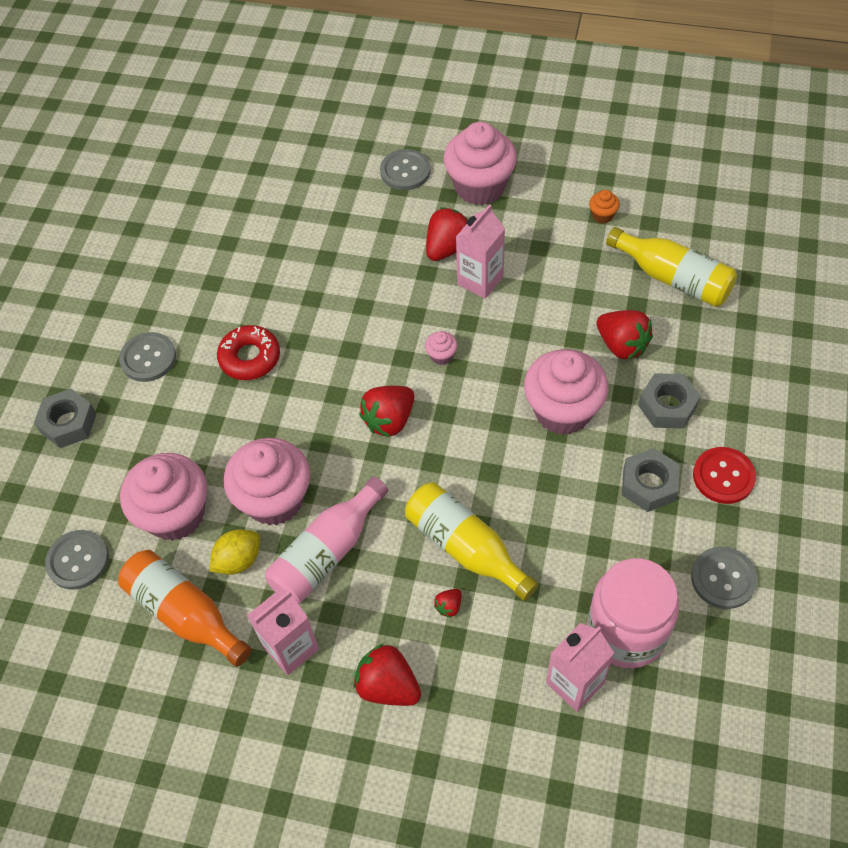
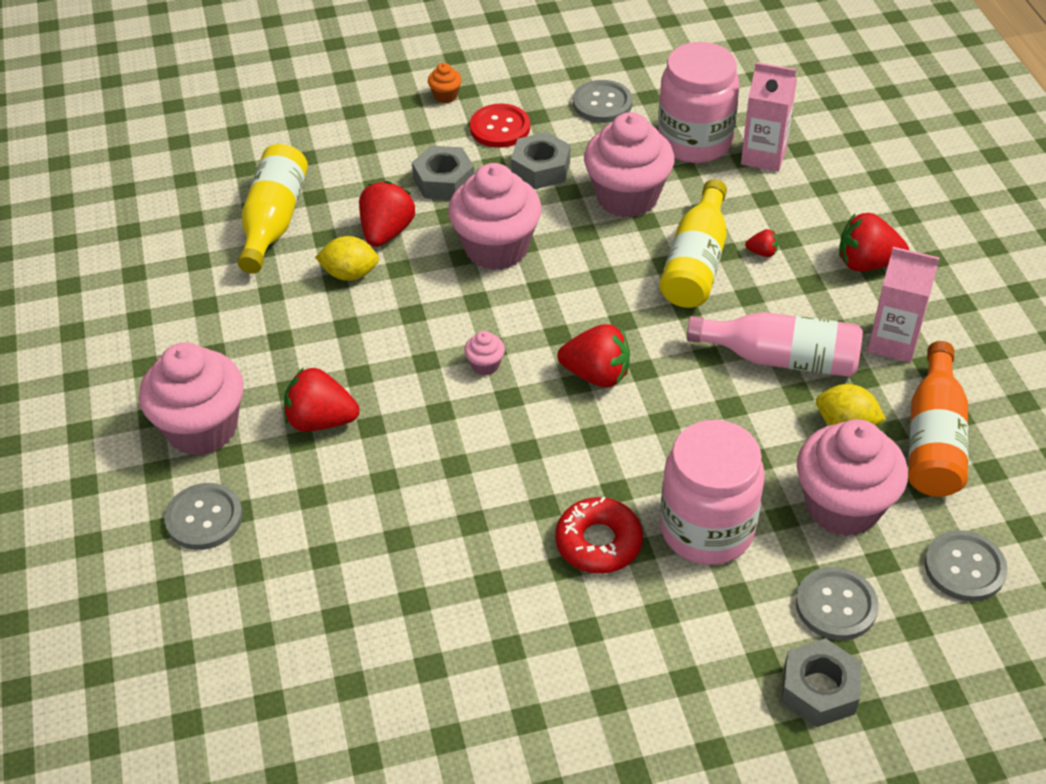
camera: 120 degrees left, 10 degrees down
grey button [119,332,176,382] -> grey button moved to [796,567,879,640]
pink cupcake [224,438,310,526] -> pink cupcake moved to [584,112,674,218]
red strawberry [353,643,421,706] -> red strawberry turned 90 degrees clockwise [839,213,909,271]
pink carton [456,204,505,299] -> none
orange cupcake [589,190,620,224] -> orange cupcake moved to [428,63,462,103]
none -> yellow lemon [315,236,379,281]
none -> pink jar [660,420,765,565]

